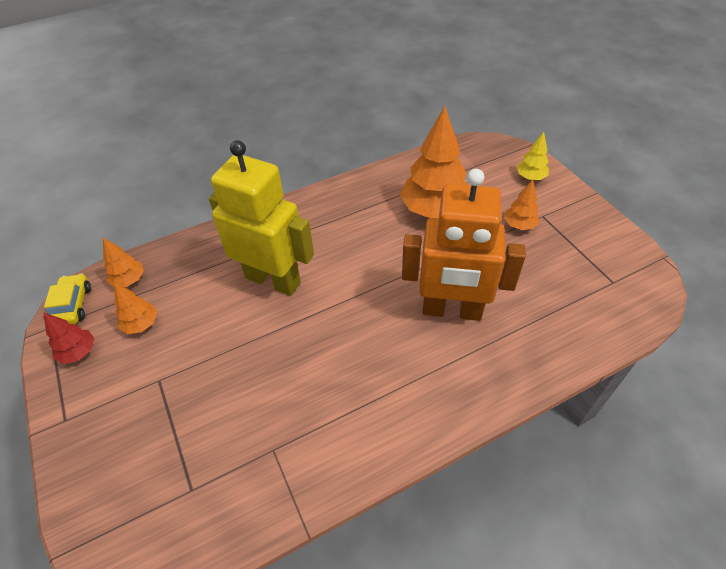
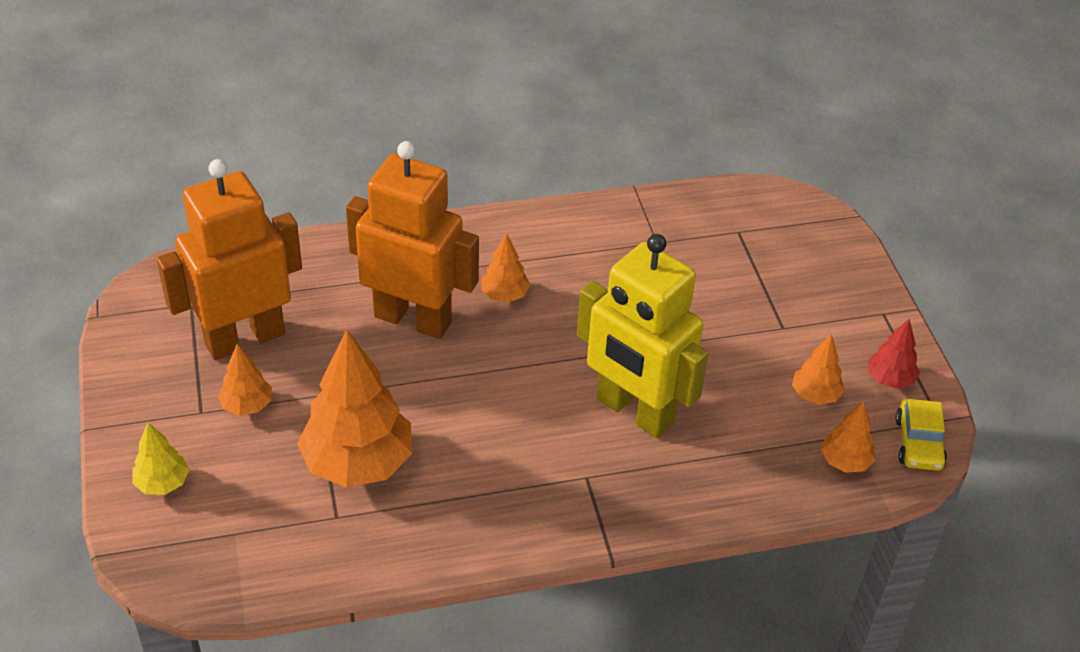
camera: 170 degrees left, 5 degrees down
none -> orange robot [157,159,302,360]
none -> orange tree [481,233,530,302]

